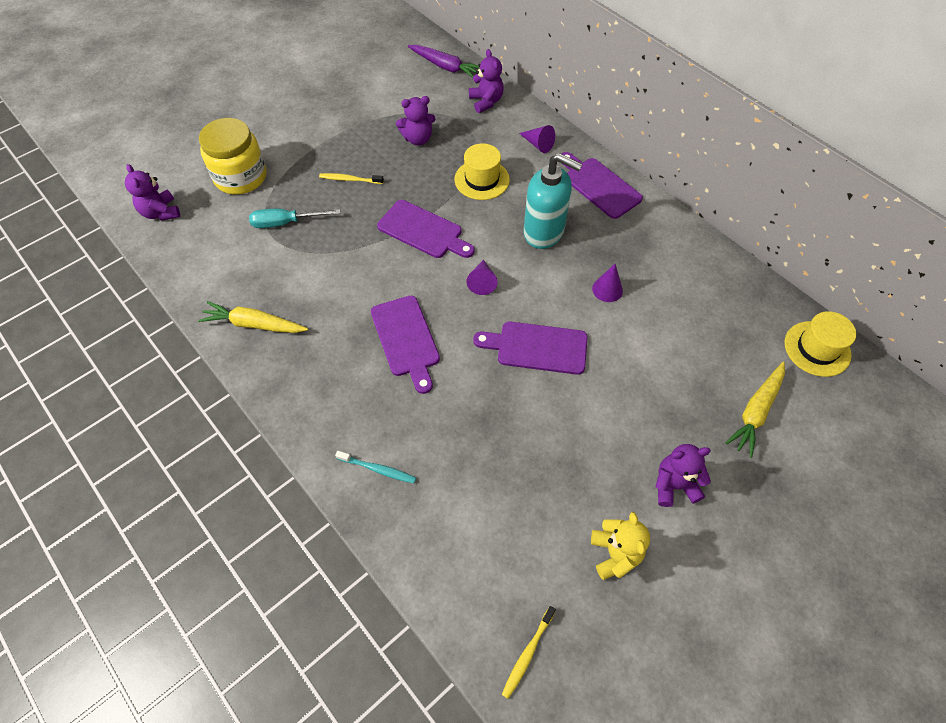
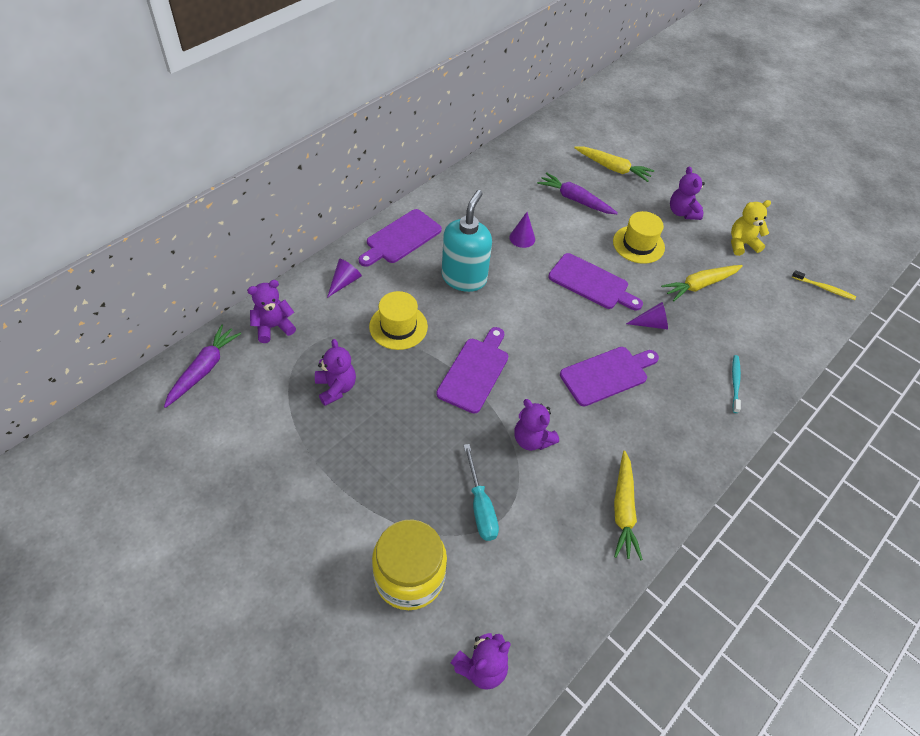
camera: 100 degrees left, 5 degrees down
yellow toothbrush [319,173,384,184] -> none
purple cone [467,260,498,295] -> purple cone moved to [626,302,668,330]
purple cutting board [473,322,588,375] -> purple cutting board turned 60 degrees counterclockwise [548,253,643,311]
yellow hat [785,311,856,377] -> yellow hat moved to [613,211,665,264]
none -> purple teddy bear [514,399,559,451]
none -> purple carrot [537,172,618,214]
none -> yellow carrot [661,265,743,301]

